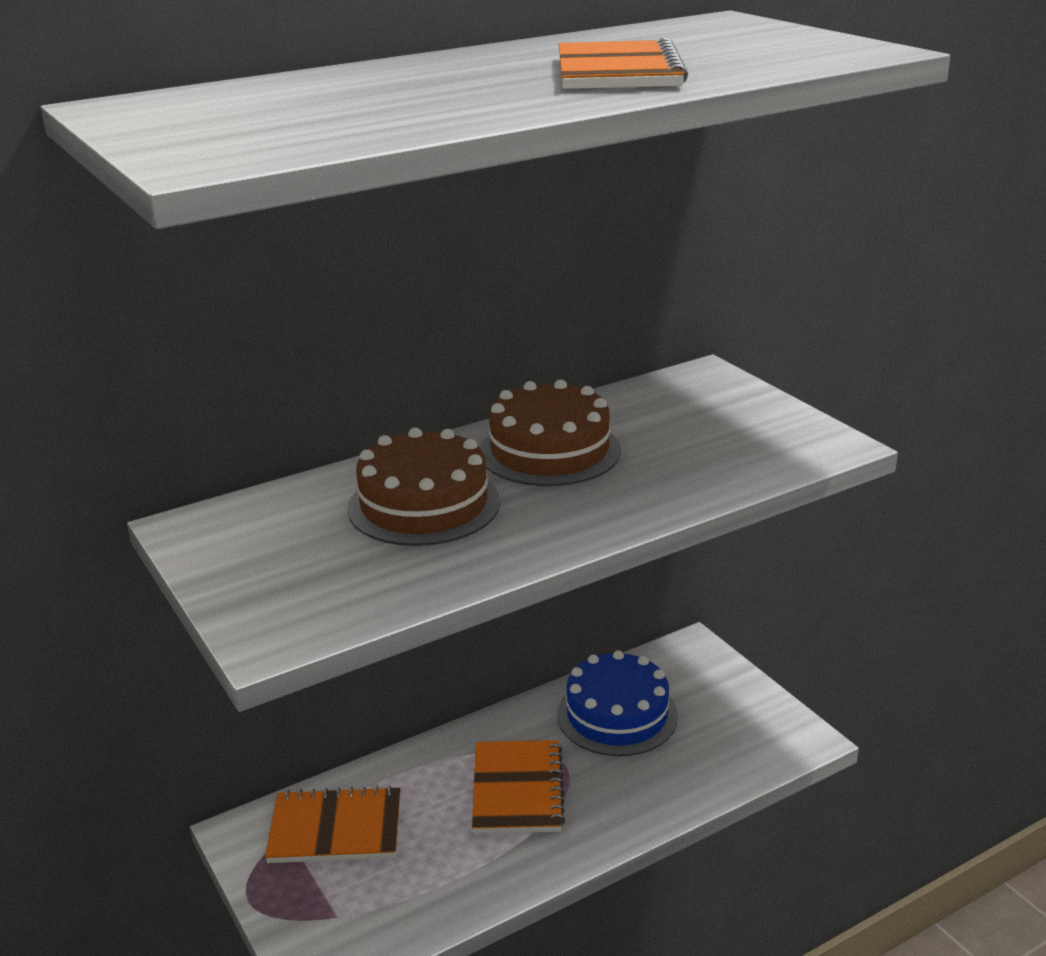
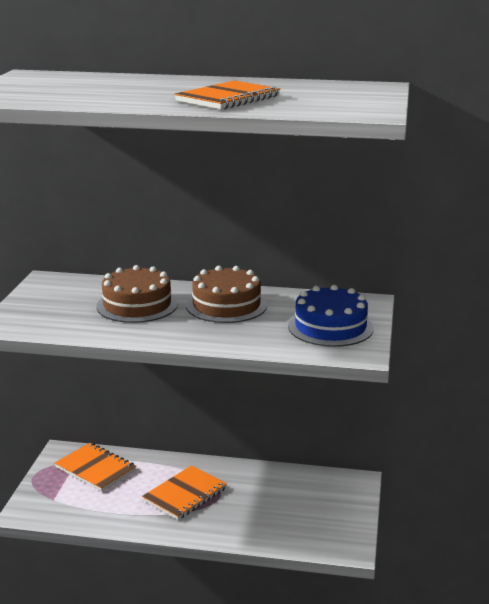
camera: 40 degrees right, 5 degrees down
blue cake [557,650,678,756] -> blue cake moved to [288,285,374,347]

